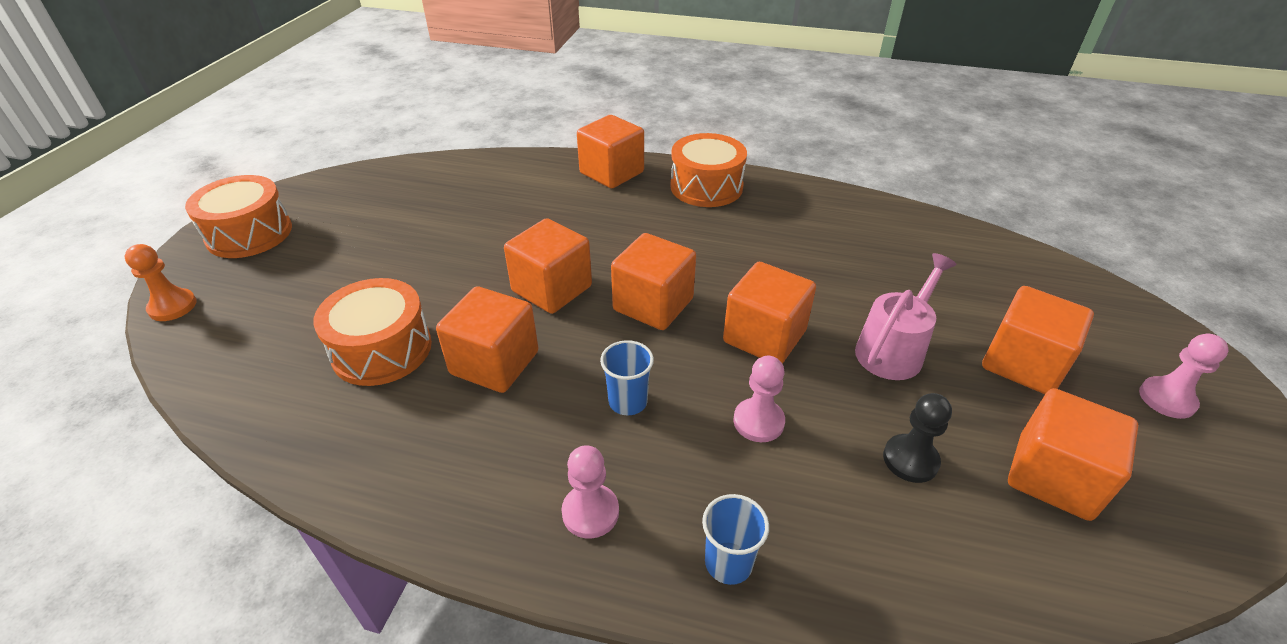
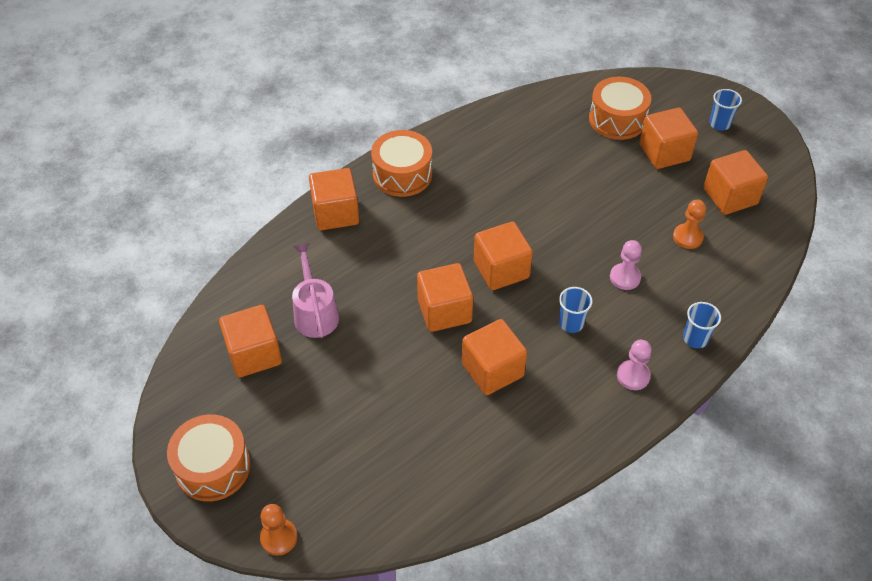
camera: 55 degrees left, 10 degrees up
orange drum [313,278,432,386] -> orange drum moved to [589,76,651,140]
orange cube [723,262,816,364] -> orange cube moved to [219,305,282,377]
pink watering can [855,253,957,380] -> pink watering can moved to [292,243,339,338]
black pawn [883,393,952,483] -> orange pawn [673,200,706,249]
pink pawn [1139,333,1229,419] -> blue cup [709,89,742,130]

